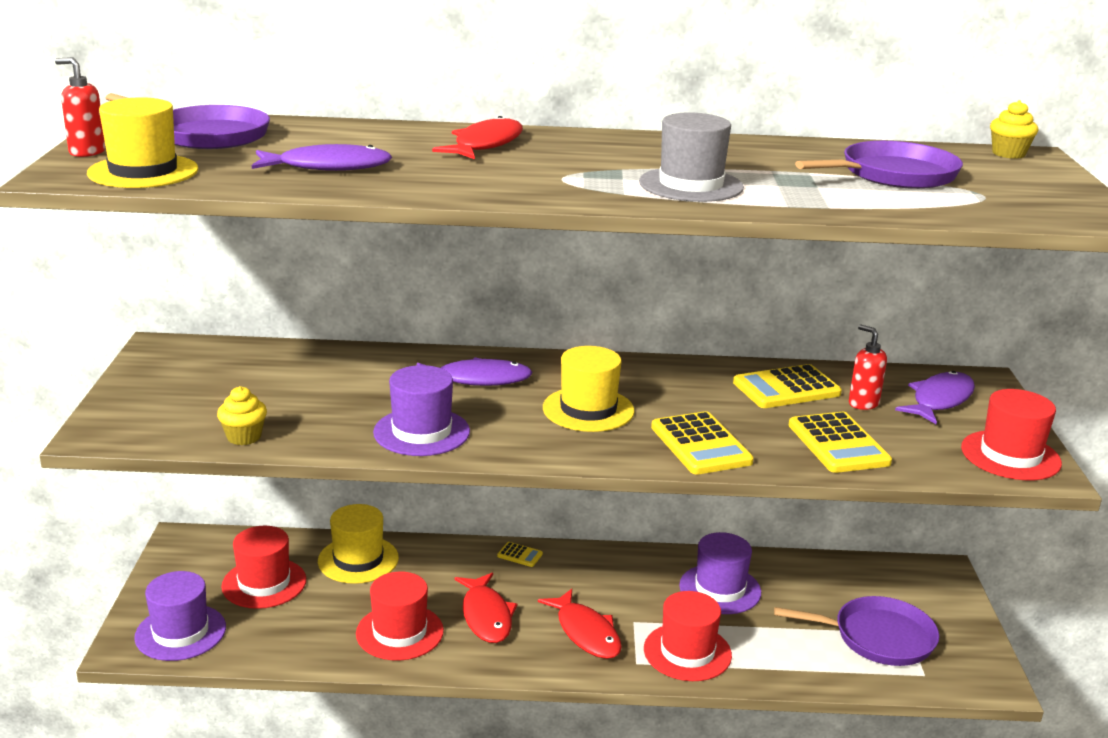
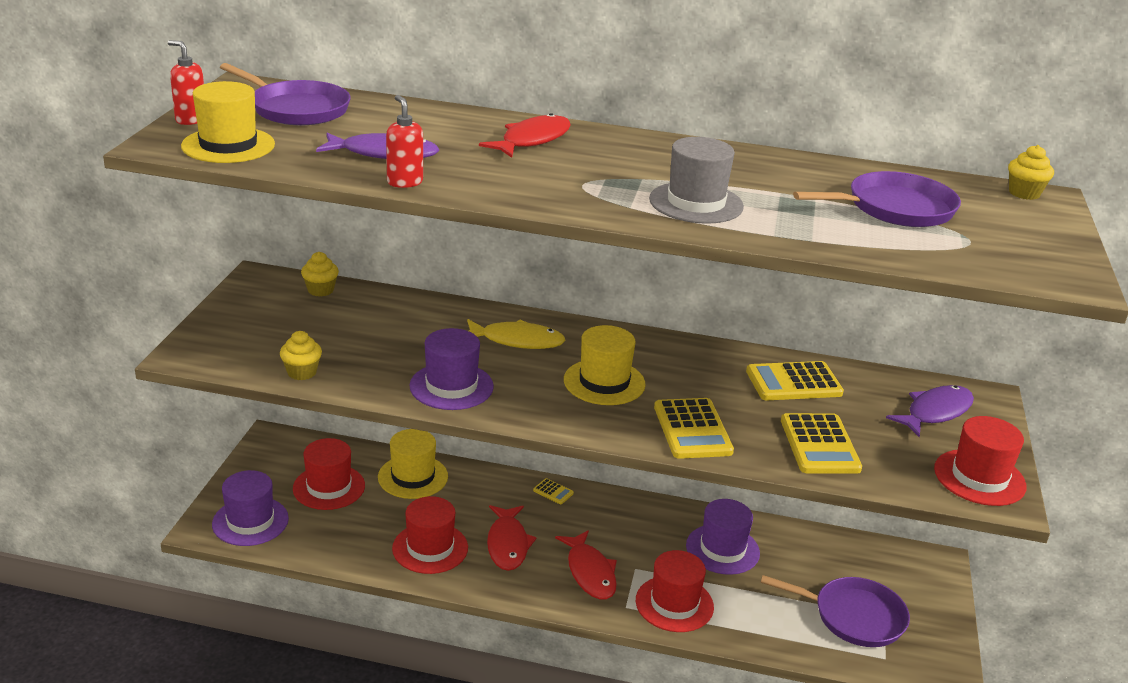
camera: 10 degrees right, 5 degrees up
purple fish [417,357,533,386] -> yellow fish [467,319,565,349]
red soap dispenser [849,324,887,410] -> red soap dispenser moved to [386,95,423,188]
none -> yellow cupcake [301,252,339,297]

